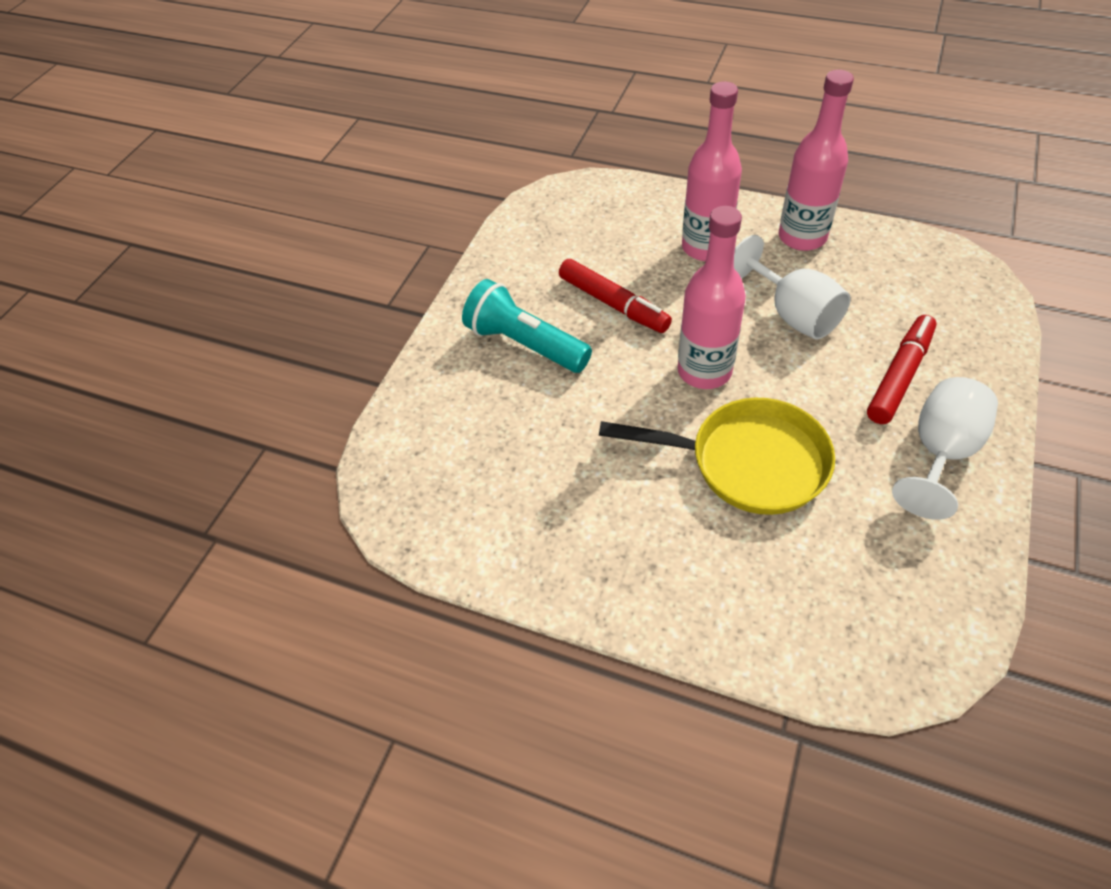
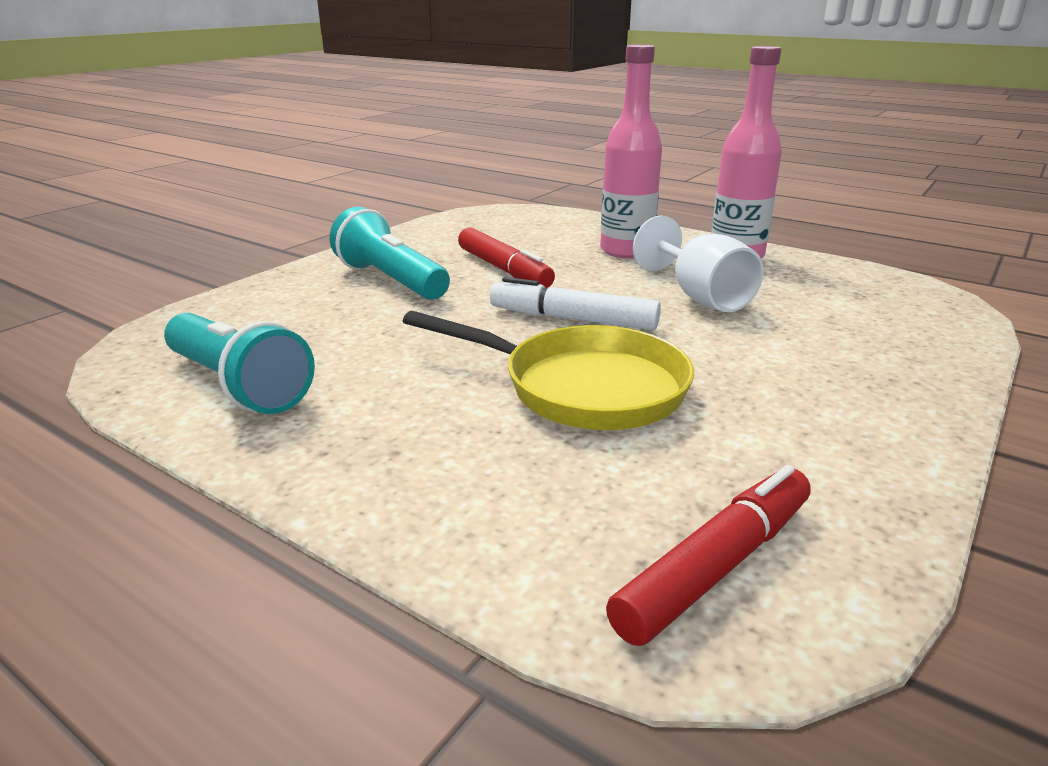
camera: 10 degrees right, 25 degrees down
pink bottle [678,206,746,389] -> white marker [490,277,661,330]
red marker [867,315,937,424] -> red marker moved to [606,465,811,646]
white goblet [892,377,998,520] -> none
none -> turquoise flashlight [164,313,315,414]

